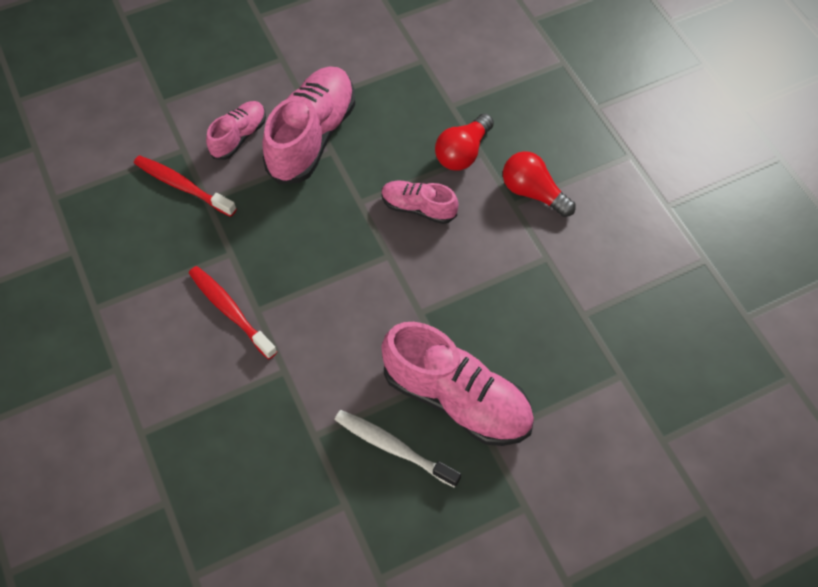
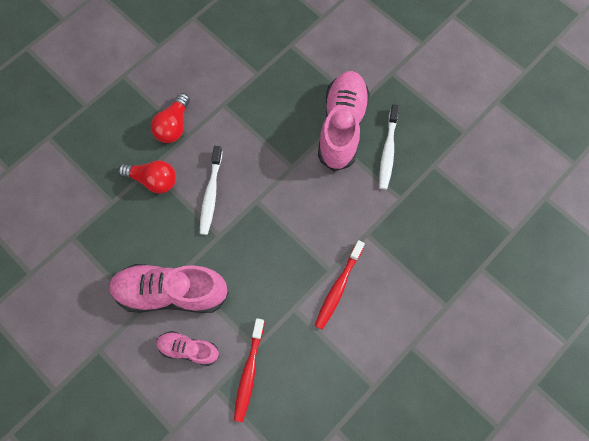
camera: 110 degrees left, 10 degrees up
pink shoe [381,181,459,224] -> white toothbrush [200,146,222,235]

